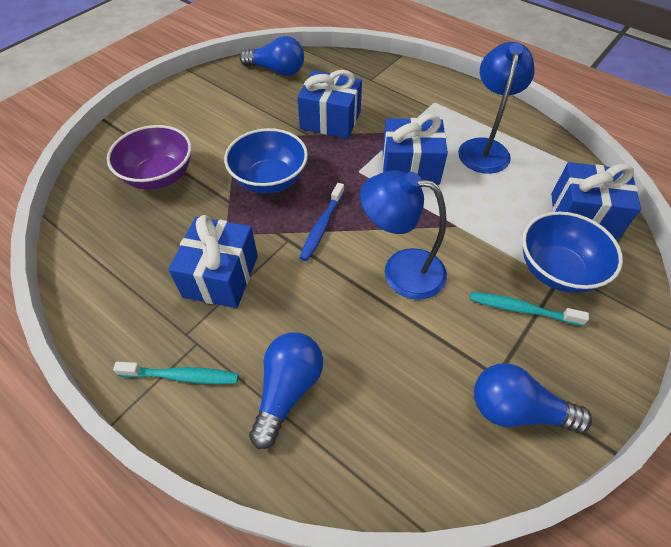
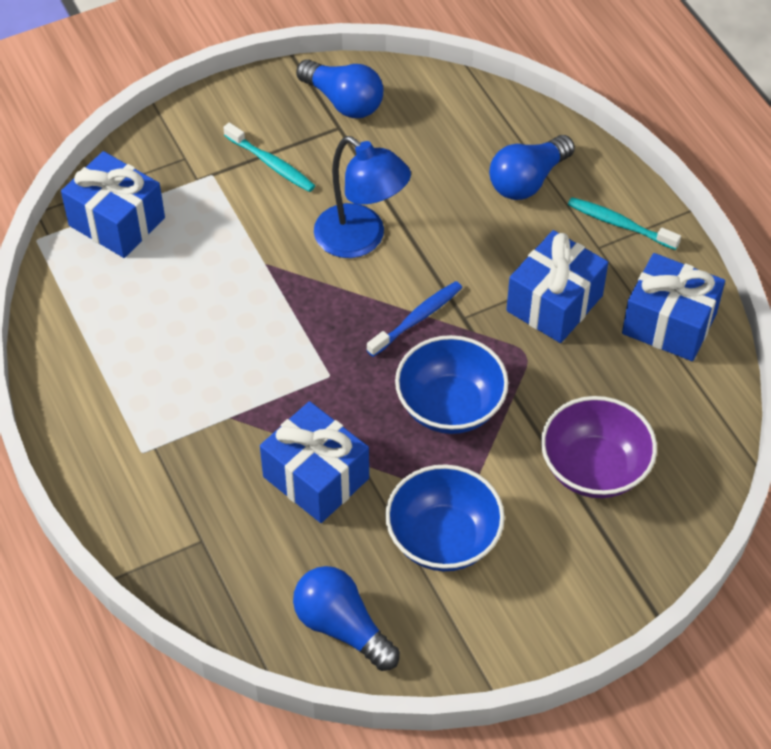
camera: 155 degrees left, 0 degrees up
blue gift [382,114,448,185] -> blue gift moved to [622,253,725,361]
blue lamp [458,42,535,174] -> none
blue bowl [522,212,623,293] -> blue bowl moved to [385,464,505,571]

